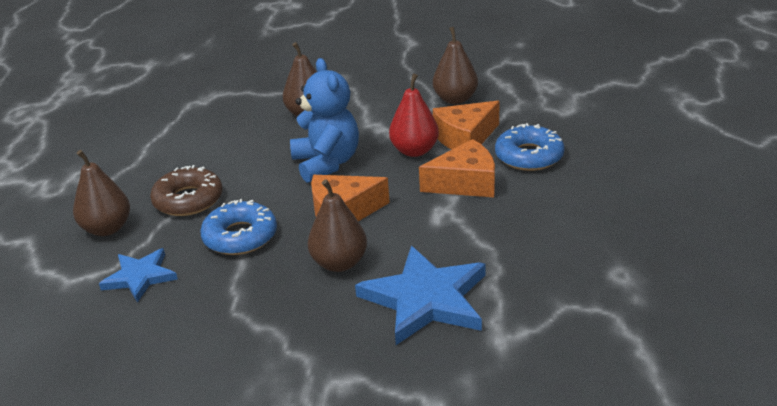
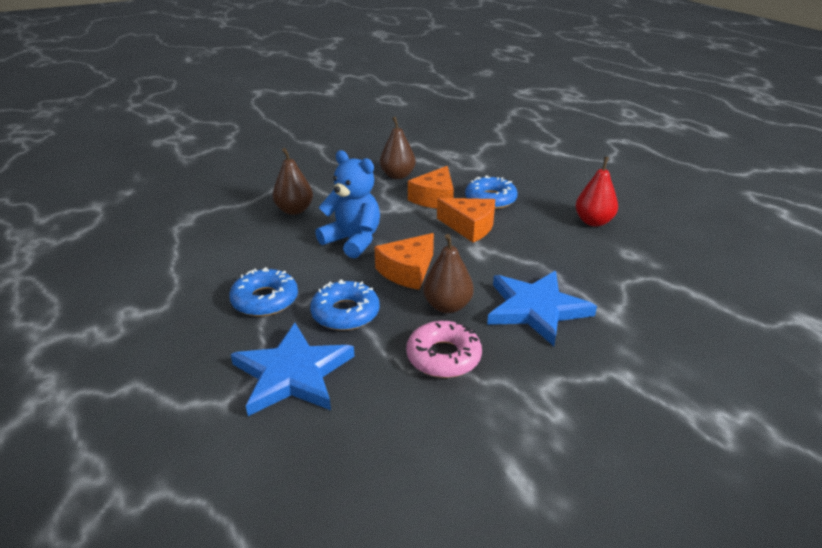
camera: 35 degrees left, 0 degrees up
brown pear [73,150,130,236] -> none
blue star [99,248,178,303] -> blue star [231,323,354,416], size x1.69
brown donut [150,165,223,216] -> blue donut [229,267,298,316]
red pear [389,74,439,157] -> red pear moved to [575,156,618,227]
orange cheese [419,139,495,197] -> orange cheese turned 75 degrees clockwise [437,198,495,242]
none -> pink donut [406,321,482,378]

